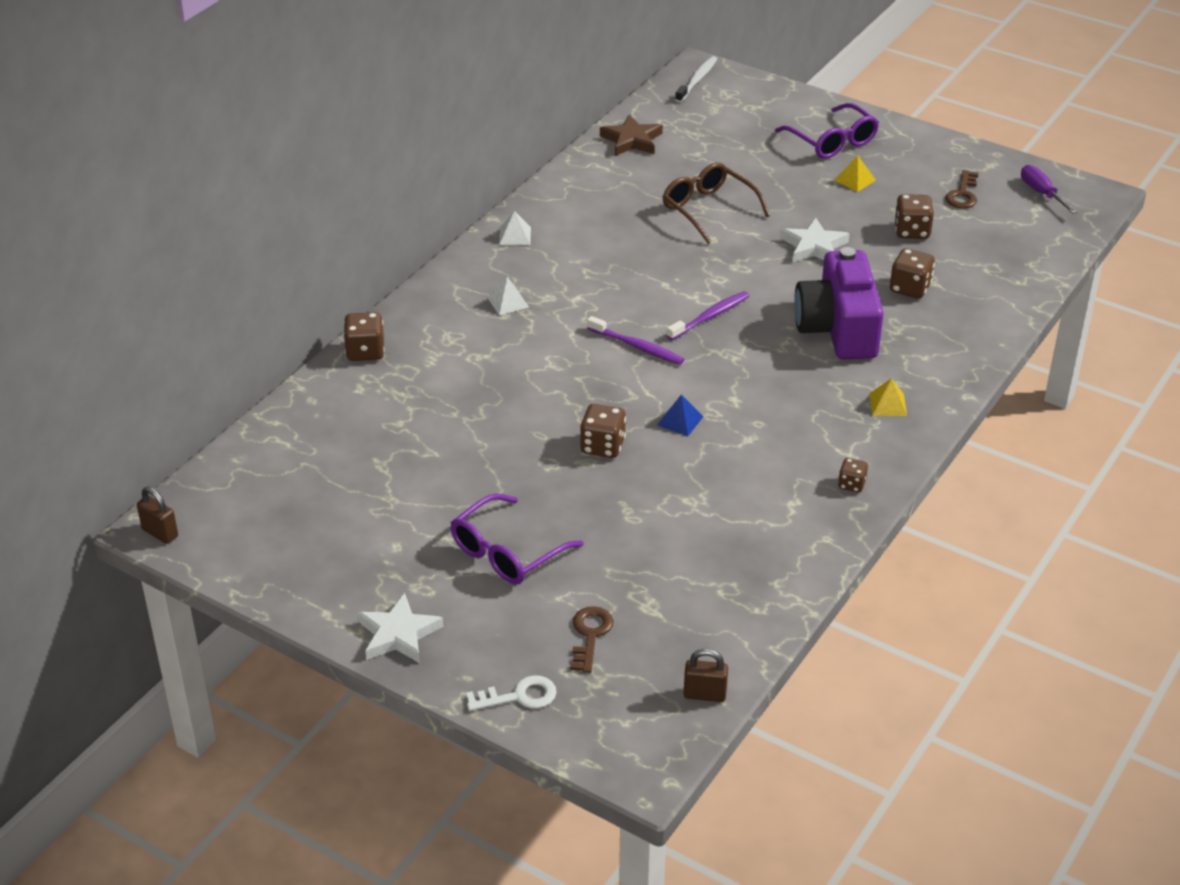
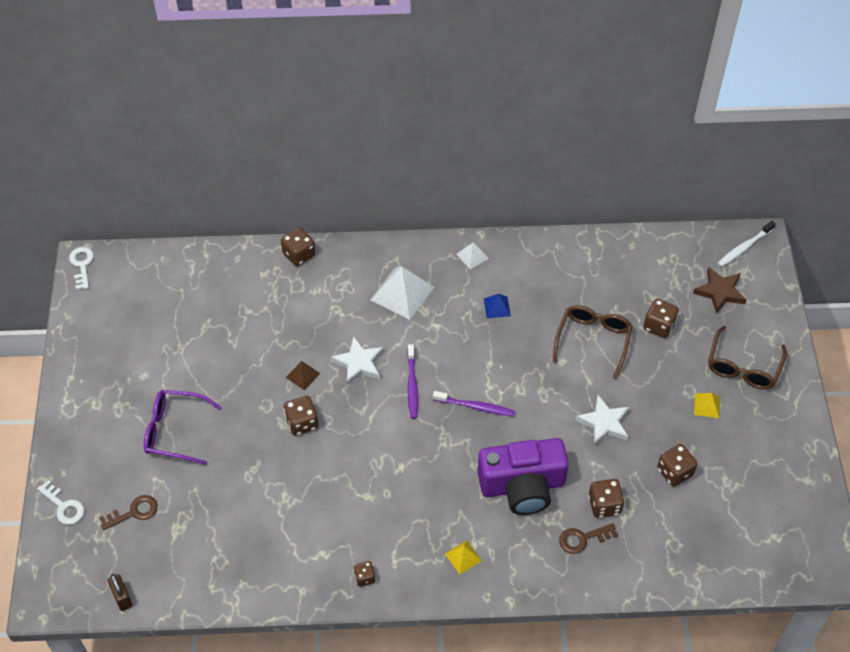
camera: 55 degrees right, 15 degrees up
brown padlock [137,487,178,544] -> white key [69,247,94,290]
white star [357,593,443,663] -> white star moved to [331,336,384,386]
white pyramid [487,277,529,315] -> white pyramid [371,266,434,320], size x1.95
brown star [600,114,663,156] -> brown star moved to [693,267,747,314]
blue pyramid [657,395,704,436] -> blue pyramid moved to [484,294,511,318]
white toothbrush [675,56,717,103] -> white toothbrush turned 150 degrees clockwise [718,221,776,267]
purple glasses [775,103,879,159] -> brown glasses [708,326,787,389]
purple camera [794,247,884,359] -> purple camera turned 150 degrees counterclockwise [477,438,569,515]
brown key [945,170,979,209] -> brown key moved to [559,523,618,554]
purple screwdriver [1021,165,1077,214] -> none
none -> brown pyramid [285,361,321,390]
none -> brown dice [643,299,679,338]

